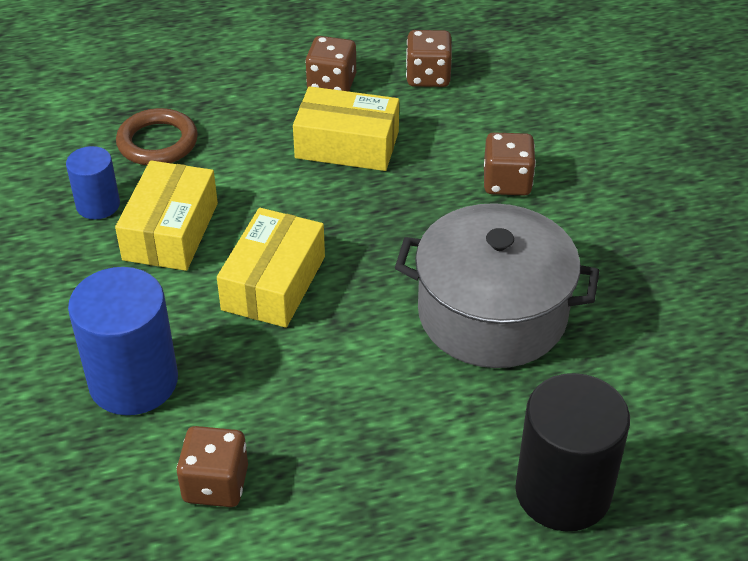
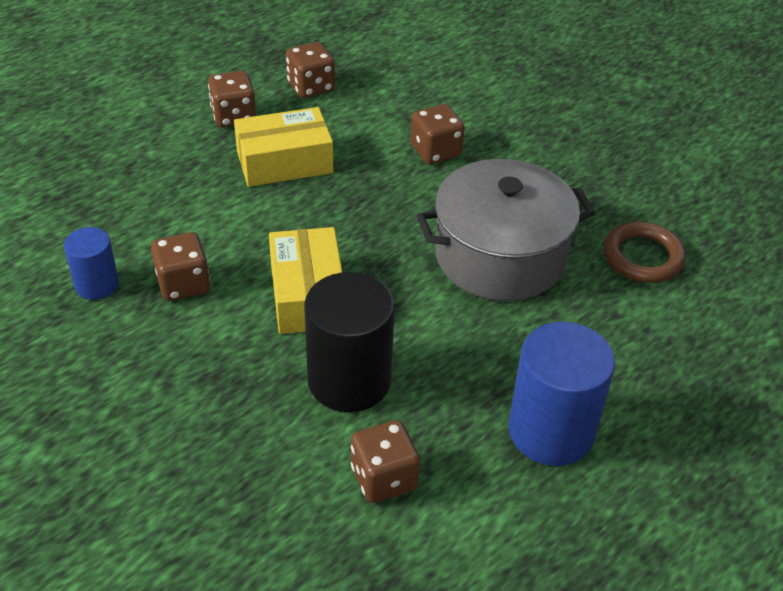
camera: 30 degrees left, 0 degrees up
blue cylinder [68,267,178,415] -> blue cylinder moved to [509,322,615,466]
yellow box [115,161,218,271] -> brown dice [151,232,210,301]
brown ring [116,108,198,165] -> brown ring moved to [603,222,686,283]
black cylinder [515,373,630,531] -> black cylinder moved to [304,272,395,412]

